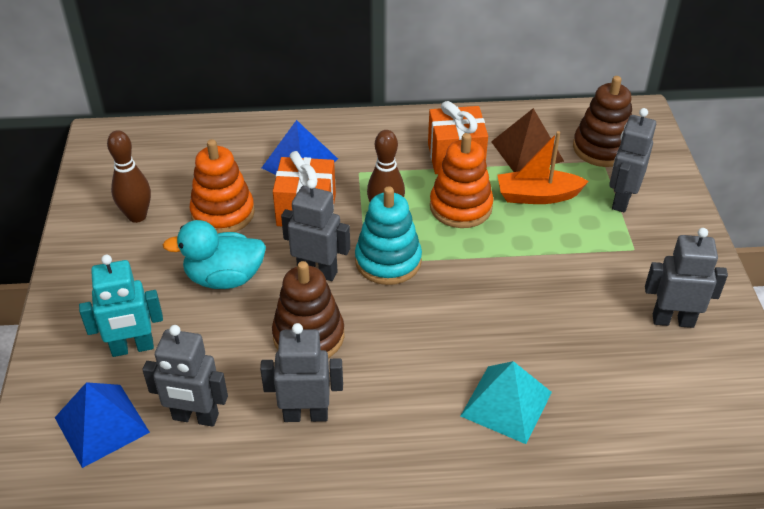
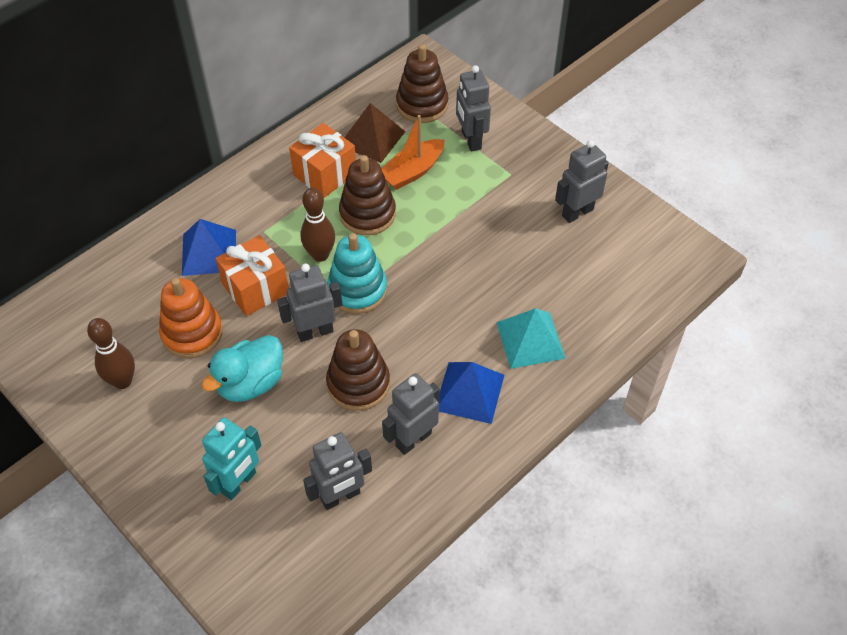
camera: 40 degrees left, 10 degrees up
blue pyramid [55,382,150,468] -> blue pyramid moved to [439,362,504,424]
orange stacking toy [430,133,493,228] -> brown stacking toy [339,155,396,235]

